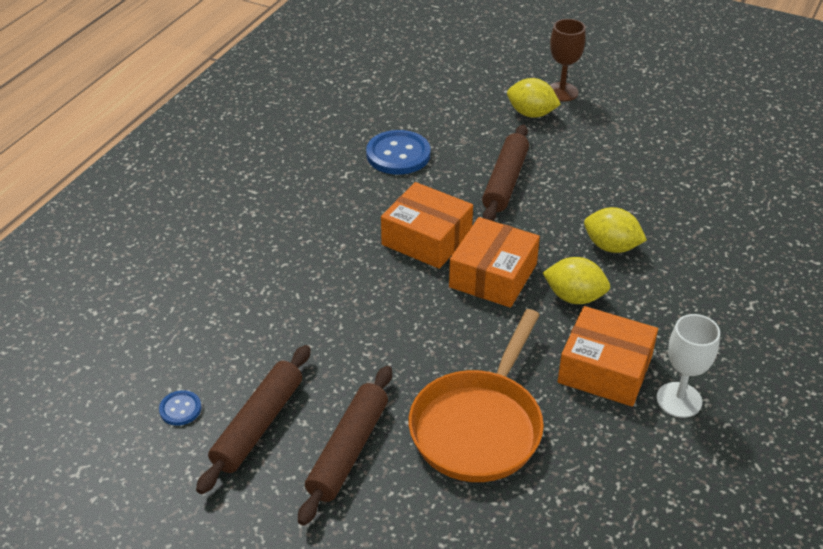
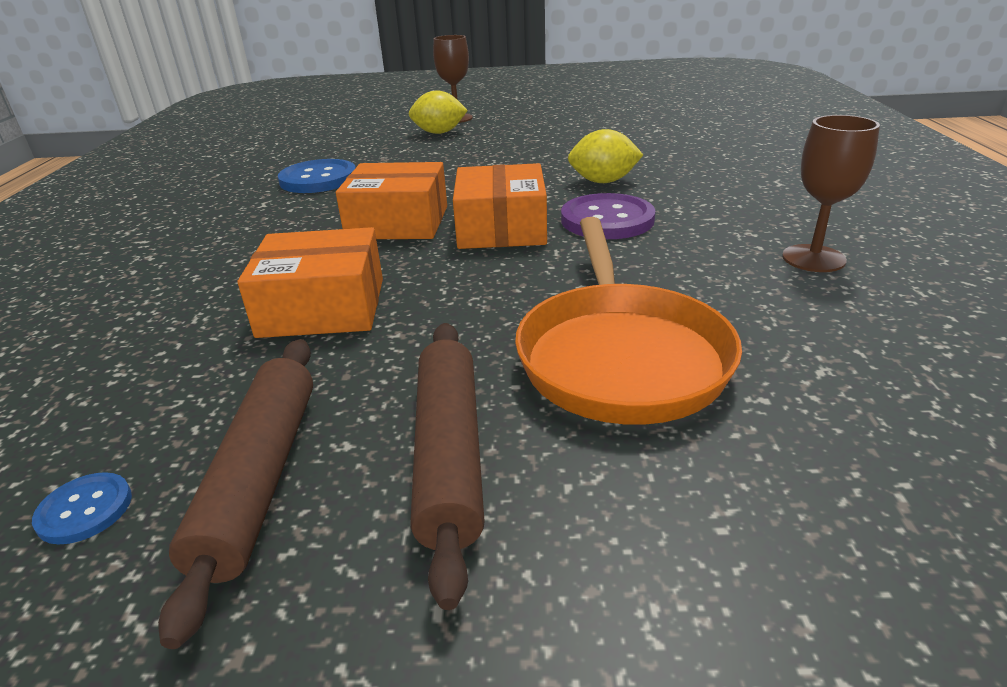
camera: 25 degrees left, 10 degrees down
brown rolling pin [482,124,529,221] -> none
yellow lemon [543,257,610,304] -> purple button [561,193,655,239]
orange box [558,306,658,407] -> orange box moved to [237,227,383,338]
white goblet [657,314,720,418] -> brown goblet [782,115,880,272]

